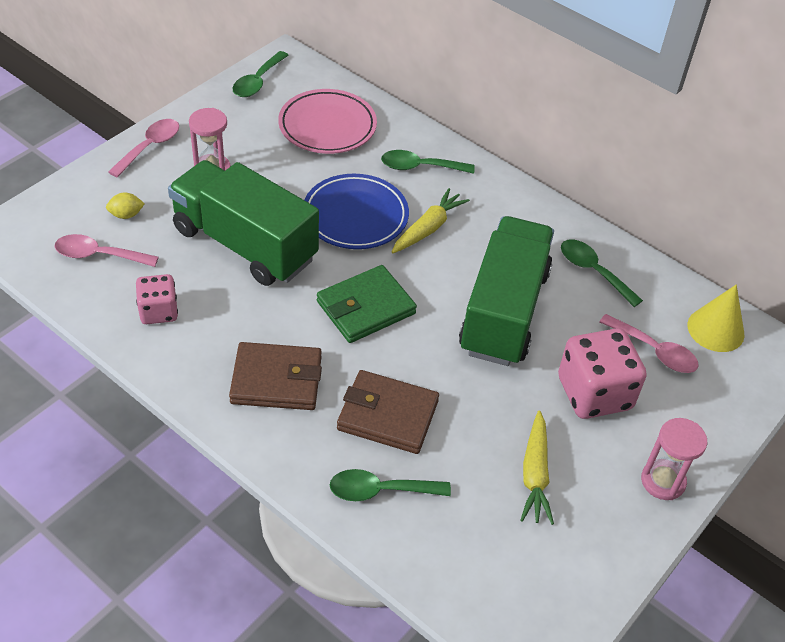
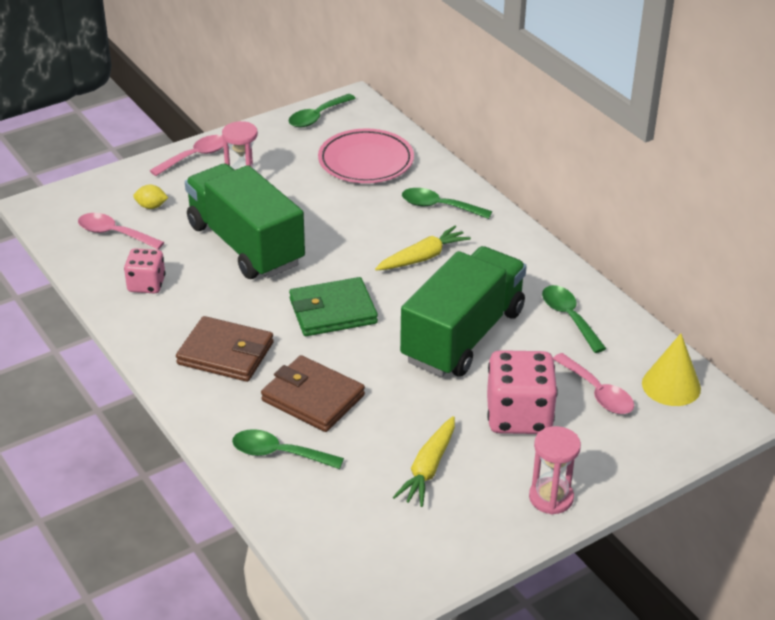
camera: 20 degrees right, 10 degrees down
blue plate [305,174,409,249] -> none

